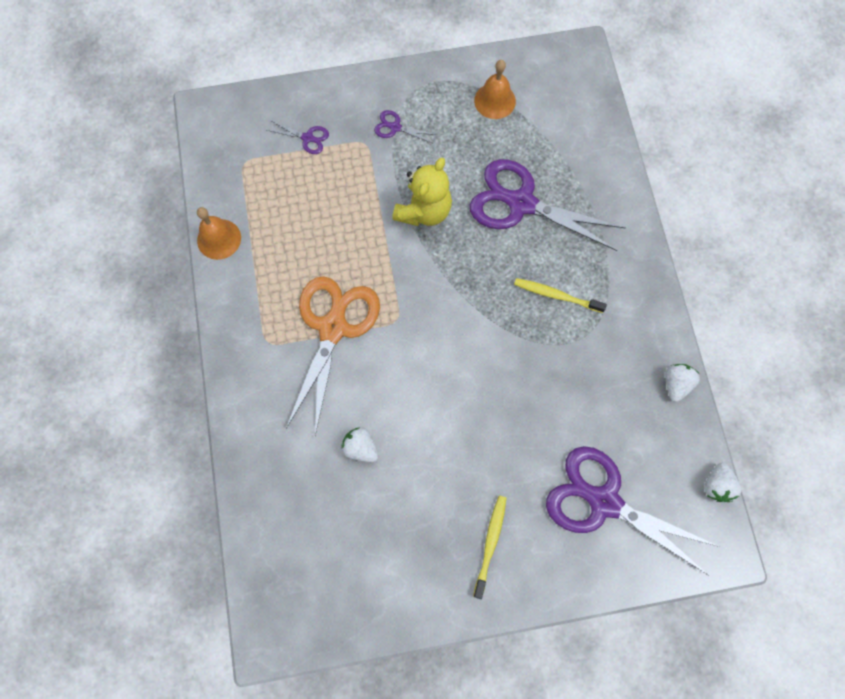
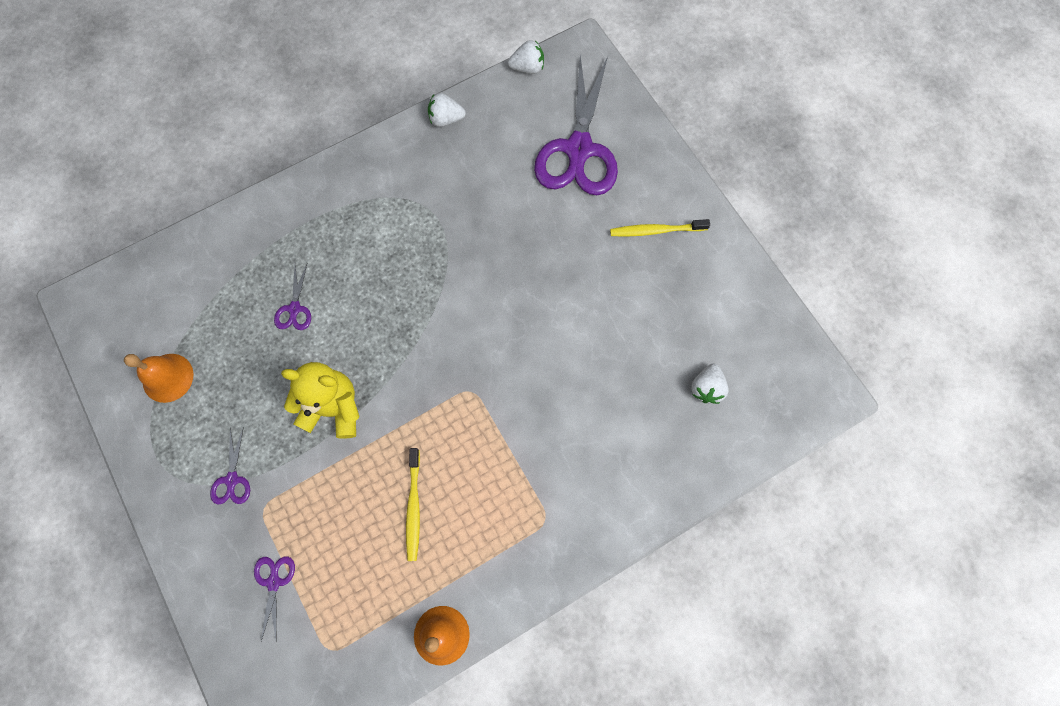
camera: 110 degrees left, 0 degrees up
orange scissors [286,276,380,435] -> none
white strawberry [341,427,378,462] -> white strawberry moved to [691,363,729,404]
purple scissors [470,159,626,251] -> purple scissors [274,264,311,330], size x0.42
yellow toothbrush [514,278,607,313] -> yellow toothbrush moved to [406,448,420,561]

